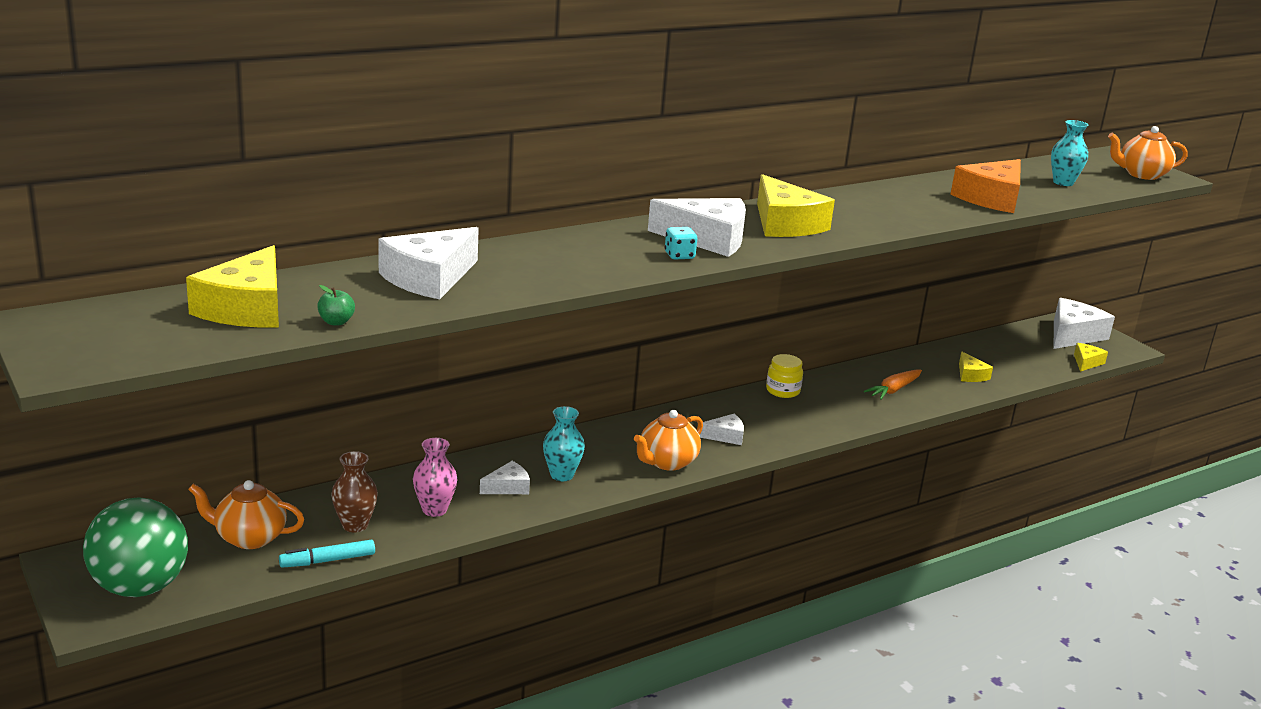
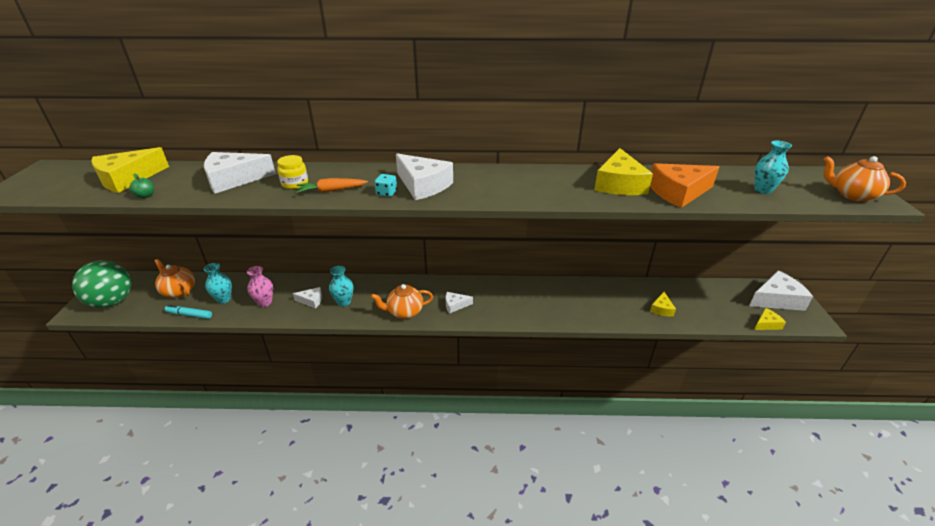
camera: 35 degrees right, 10 degrees up
brown vase [331,451,378,532] -> turquoise vase [204,263,232,304]
white cheese [700,414,744,445] -> white cheese turned 150 degrees clockwise [446,292,473,314]
yellow cheese [757,174,835,237] -> yellow cheese moved to [594,148,653,195]
yellow jar [766,354,803,398] -> yellow jar moved to [277,155,308,189]
orange carrot [864,369,922,400] -> orange carrot moved to [296,178,368,193]

